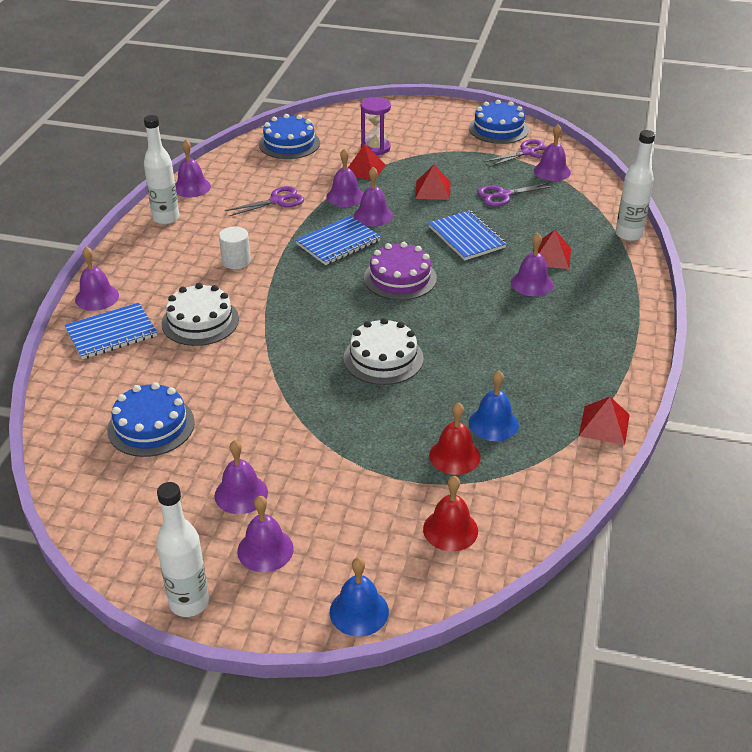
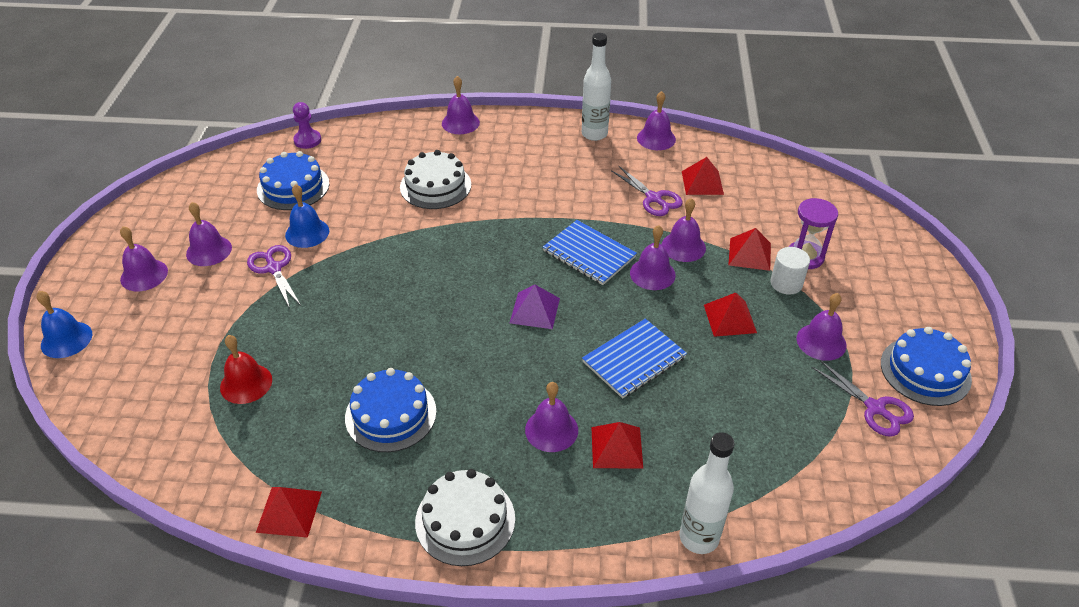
camera: 80 degrees right, 5 degrees up
blue notebook [65,303,157,359] -> none
white bottle [156,482,209,617] -> none
white cylinder [219,227,251,269] -> white cylinder moved to [770,247,810,295]
blue cake [259,114,320,159] -> blue cake moved to [345,368,437,452]
white cake [343,318,424,385] -> white cake moved to [415,469,515,566]
purple cake [364,242,437,300] -> purple pyramid [510,284,560,329]
red bell [423,476,478,551] -> none
blue bell [469,370,519,441] -> blue bell moved to [285,184,329,248]
purple scissors [477,182,554,207] -> purple scissors moved to [247,245,301,309]
purple bell [534,124,571,181] -> purple bell moved to [797,293,846,361]
none -> purple pawn [293,102,321,149]
none -> red pyramid [682,157,724,195]

